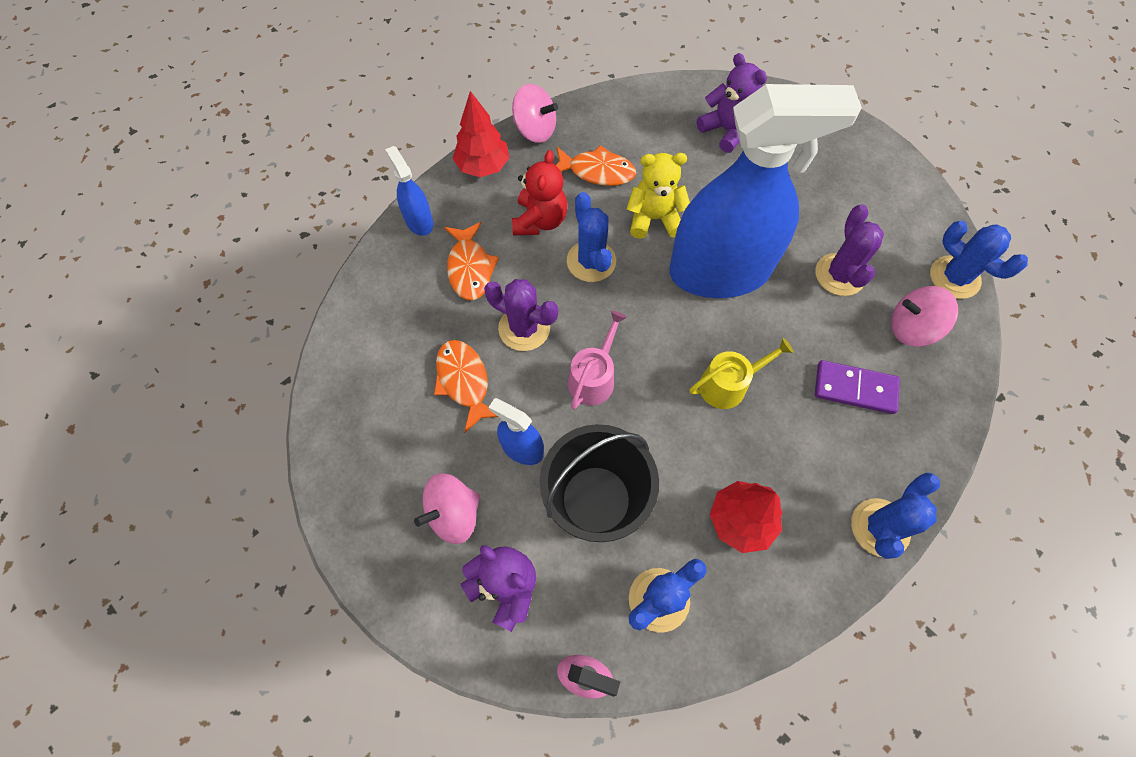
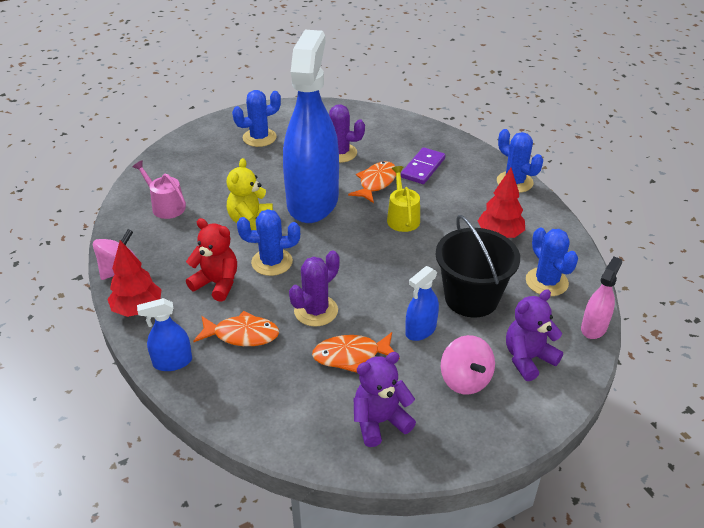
camera: 75 degrees left, 25 degrees down
orange fish [556,145,636,186] -> orange fish moved to [348,161,396,203]
pink watering can [568,310,627,410] -> pink watering can moved to [133,160,186,219]
purple teddy bear [697,53,767,153] -> purple teddy bear moved to [354,352,416,447]
pink spinning top [891,286,958,347] -> none
blue cactus [930,221,1028,299] -> blue cactus moved to [232,90,281,147]

